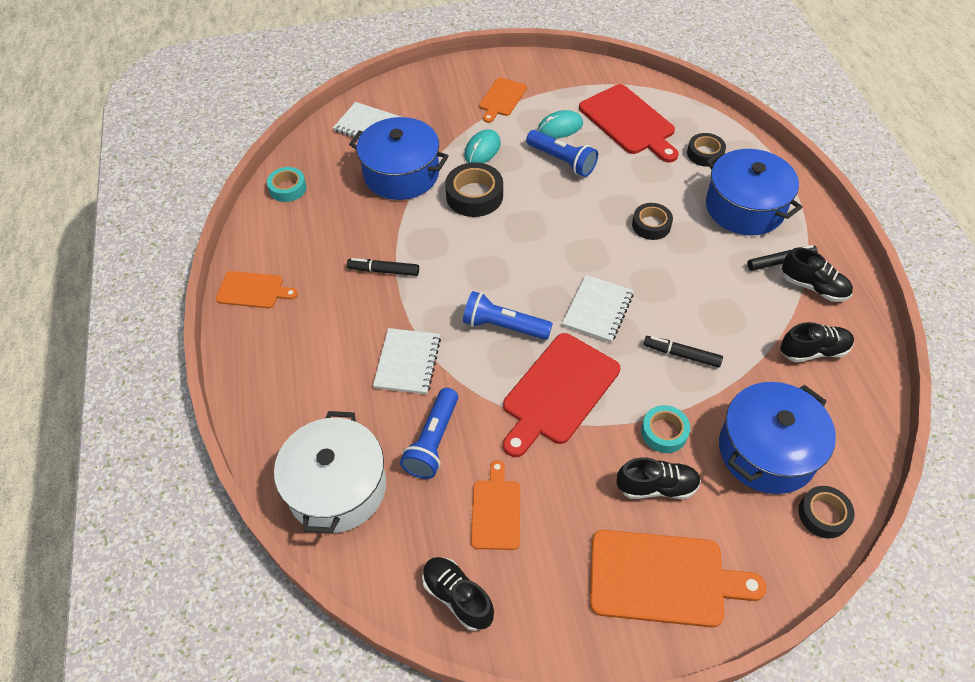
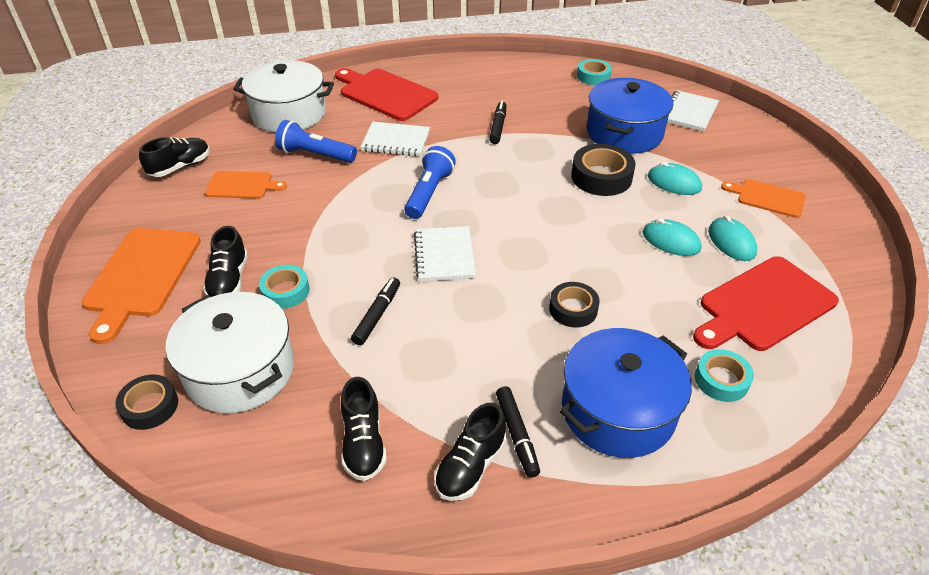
camera: 90 degrees right, 10 degrees down
orange cutting board [216,271,298,308] -> none
red cutting board [503,333,620,457] -> red cutting board moved to [335,68,438,121]
blue flashlight [526,130,598,177] -> turquoise mouse [643,218,702,256]
white notebook [562,275,634,342] -> white notebook turned 60 degrees clockwise [414,226,476,282]
black tape [687,133,726,167] -> turquoise tape [695,349,754,402]
blue pot [719,382,836,494] -> white pot [165,292,294,413]

